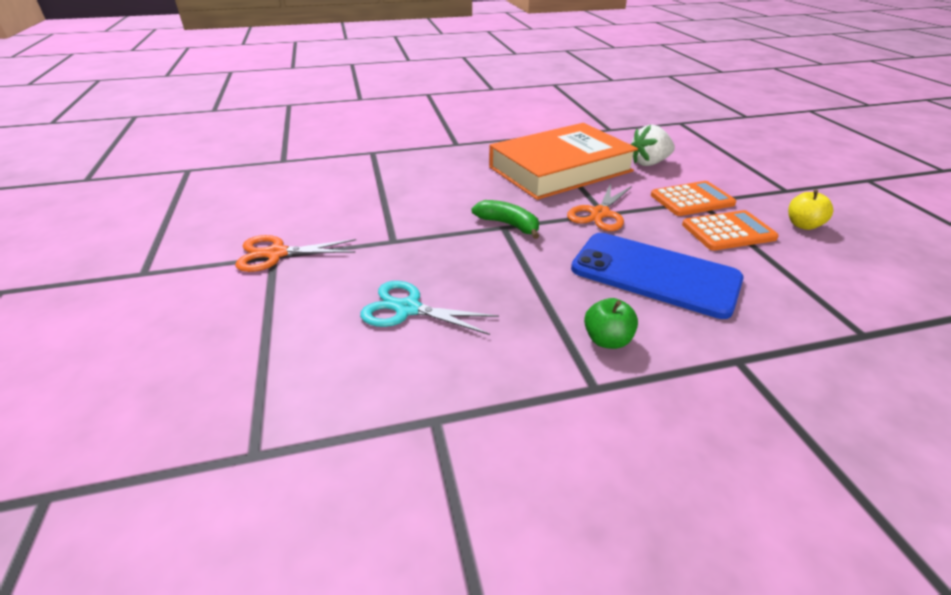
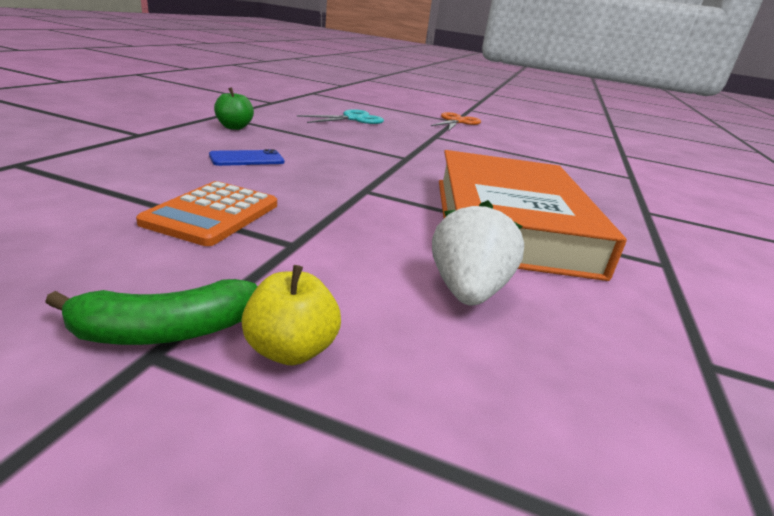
camera: 120 degrees right, 10 degrees down
green banana [471,200,539,239] -> green banana moved to [45,279,258,345]
orange scissors [567,184,632,231] -> none
blue phone [571,233,744,319] -> blue phone [209,149,285,166], size x0.43
orange calculator [651,181,736,216] -> none
yellow apple [788,190,833,230] -> yellow apple moved to [241,265,341,365]

